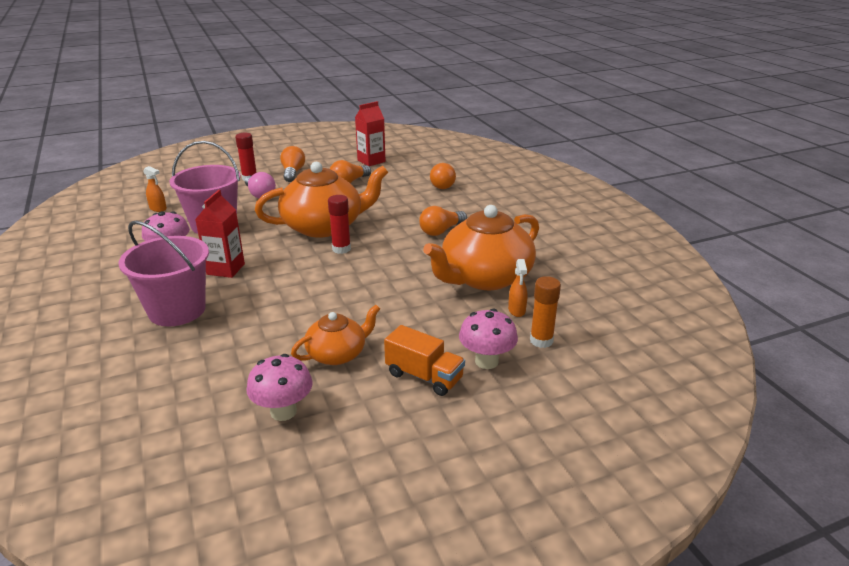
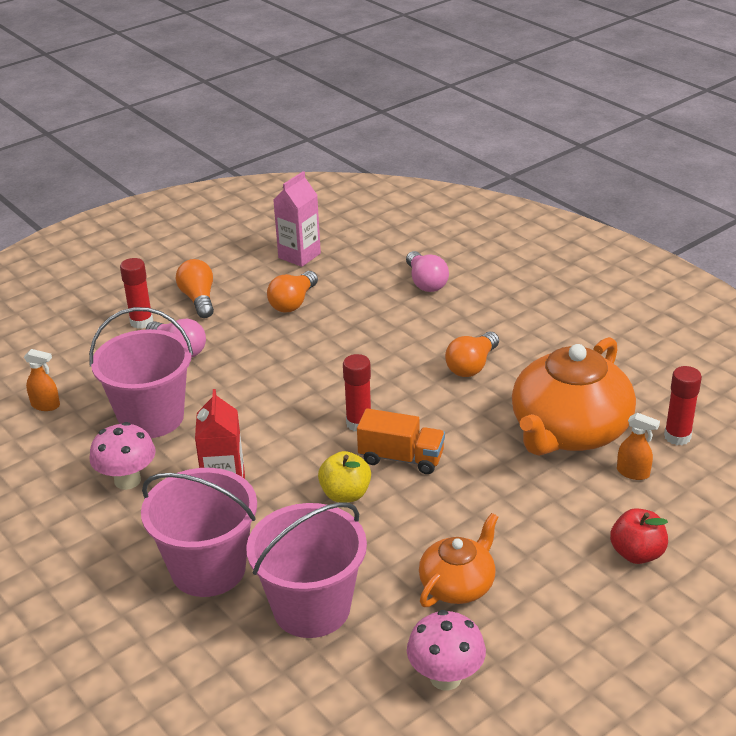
camera: 15 degrees left, 5 degrees up
orange teapot [255,162,388,238] -> none
red carton [355,101,386,166] -> pink carton [273,171,321,267]
orange truck [384,325,465,396] -> orange truck moved to [357,408,445,474]
orange light bulb [430,163,456,189] -> pink light bulb [406,251,449,292]
pink mushroom [459,309,518,369] -> red apple [610,508,668,564]
orange spray bottle [508,259,528,317] -> orange spray bottle turned 45 degrees counterclockwise [617,413,660,480]
orange glue stick [530,276,561,348] -> none
none -> pink bucket [246,502,367,638]
none -> yellow apple [318,451,371,503]
none -> red glue stick [664,366,702,445]

